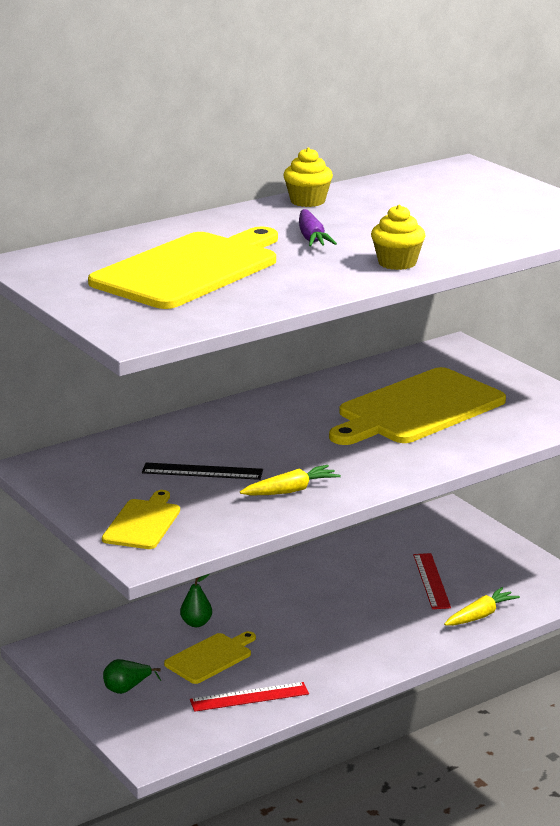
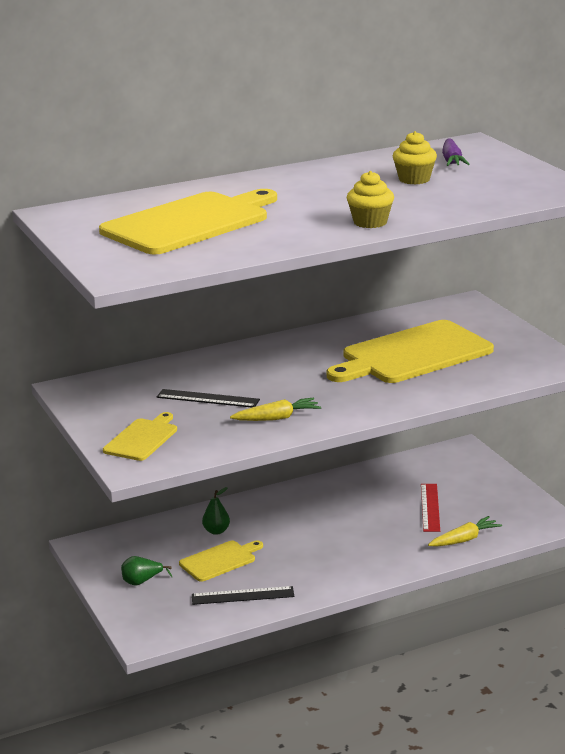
camera: 10 degrees right, 0 degrees up
red ruler [190,682,309,712] -> black ruler [192,586,295,605]
yellow cupcake [283,147,333,207] -> yellow cupcake moved to [393,131,437,184]
purple carrot [299,209,337,247] -> purple carrot moved to [442,138,470,166]

